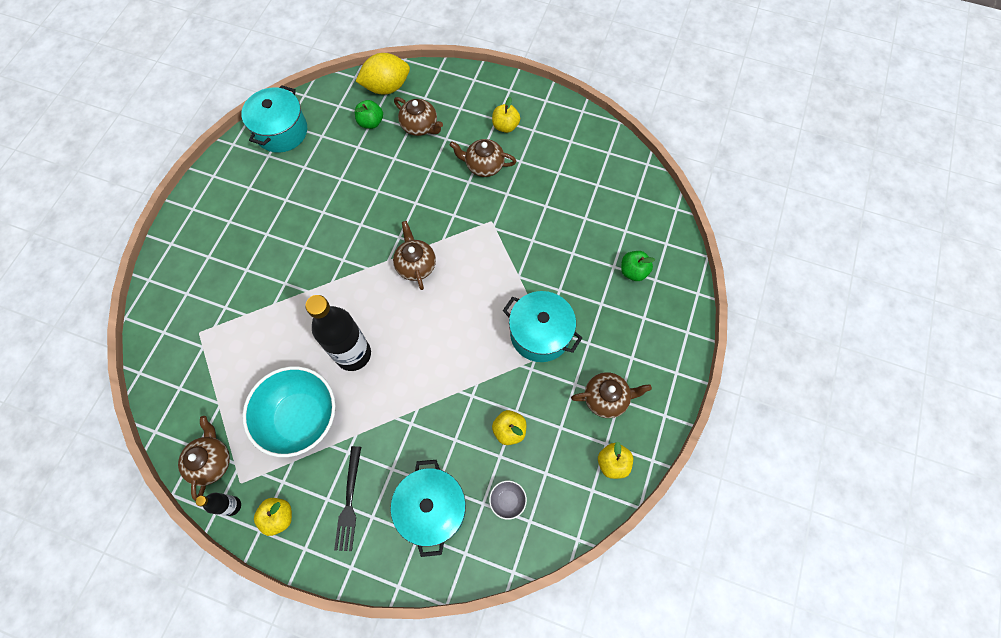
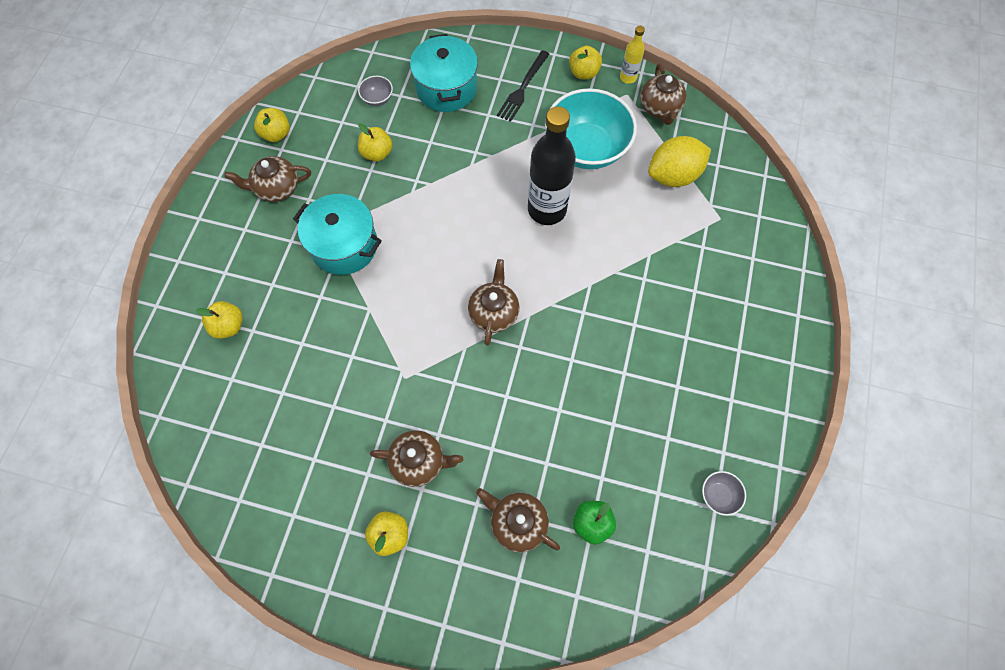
camera: 175 degrees right, 0 degrees up
black bottle [196,493,241,516] -> yellow bottle [620,26,645,84]
turquoise pot [241,85,307,153] -> grey bowl [702,471,746,516]
black fork [334,446,361,551] -> black fork turned 150 degrees counterclockwise [497,50,550,122]
yellow lemon [356,53,410,95] -> yellow lemon moved to [648,136,711,187]
brown teapot [393,221,436,290] -> brown teapot turned 150 degrees counterclockwise [468,259,519,346]
green apple [621,251,655,281] -> yellow apple [196,301,243,339]

